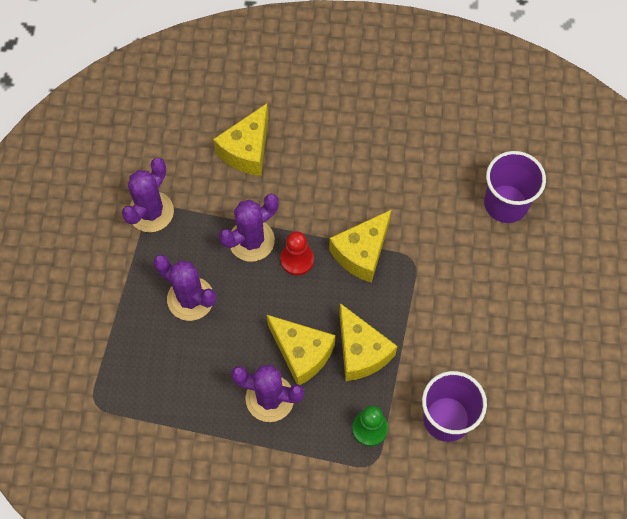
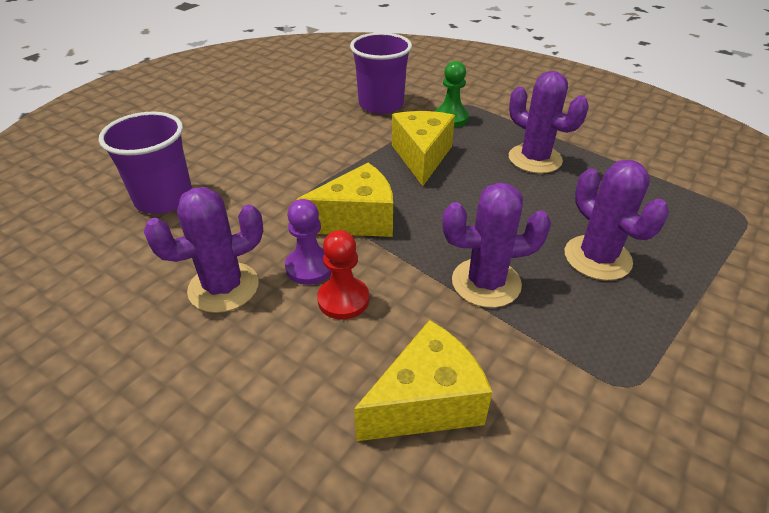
camera: 150 degrees left, 25 degrees down
purple cactus [122,158,174,232] -> purple cactus moved to [144,187,263,313]
yellow cheese [266,314,336,385] -> none
red pawn [280,231,314,276] -> red pawn moved to [317,230,369,320]
none -> purple pawn [285,199,331,285]

